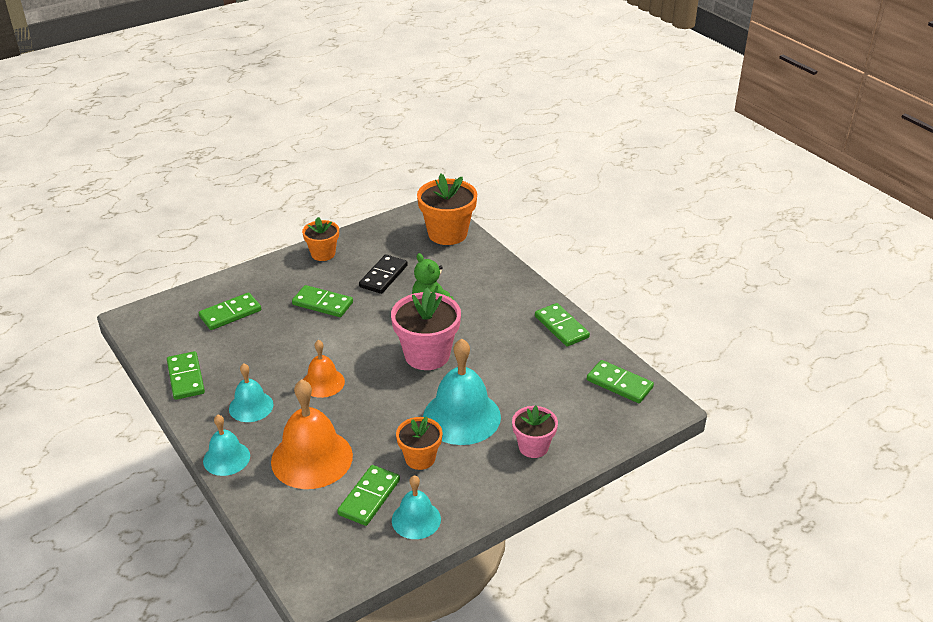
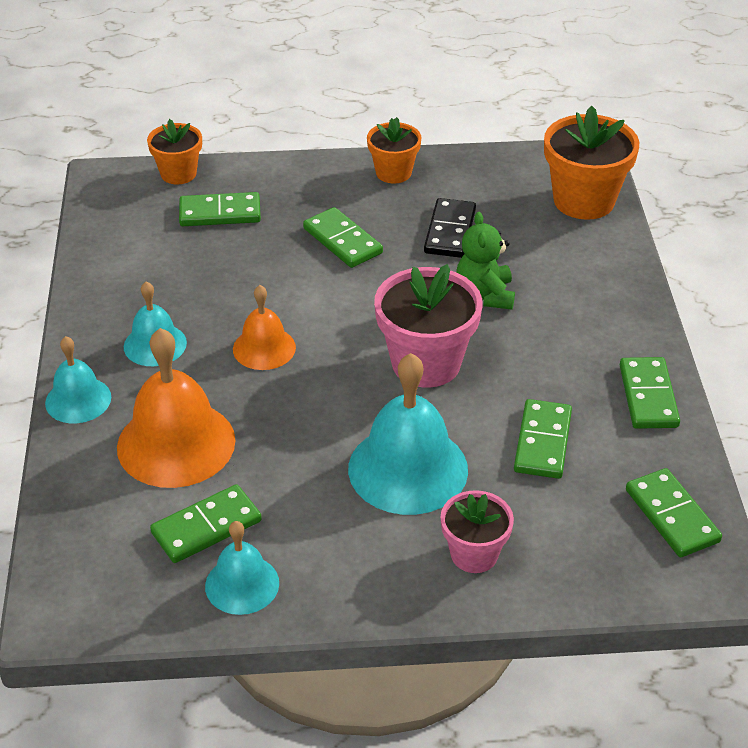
camera: 30 degrees right, 5 degrees up
green domino [167,351,205,400] -> green domino moved to [514,399,572,479]
black domino [359,254,408,294] -> black domino turned 45 degrees counterclockwise [424,198,476,258]
orange flower pot [396,416,442,470] -> orange flower pot moved to [147,119,202,184]

